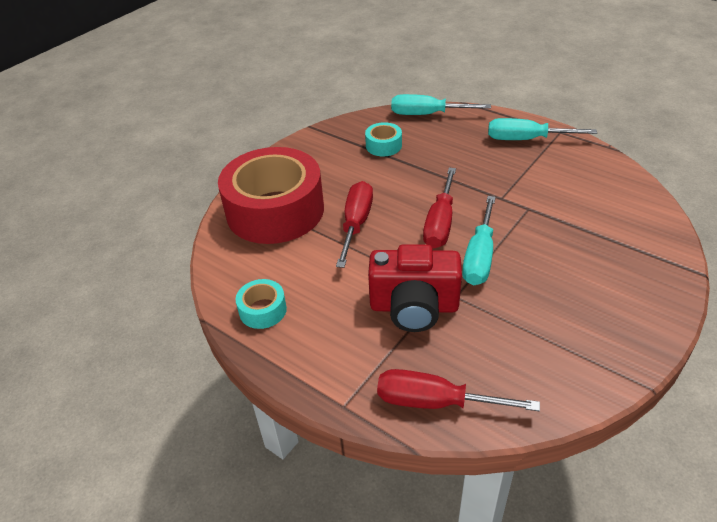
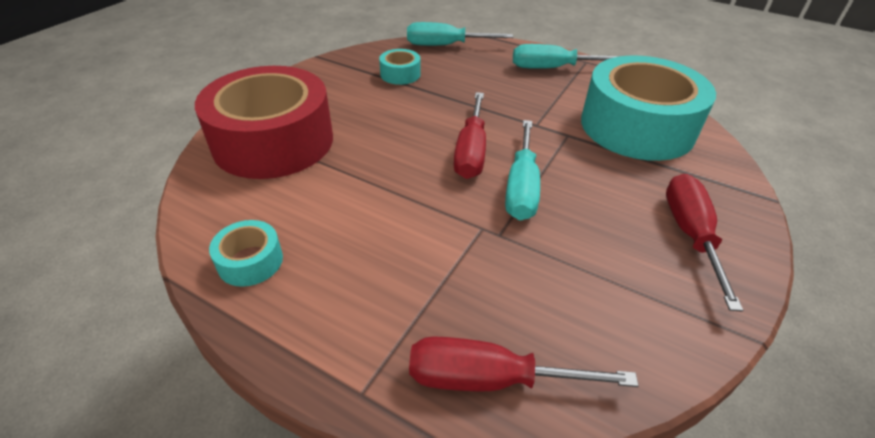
camera: 10 degrees left, 0 degrees up
red screwdriver [336,181,373,268] -> red screwdriver moved to [666,174,743,312]
red camera [368,244,462,332] -> none
none -> turquoise tape [581,55,716,161]

